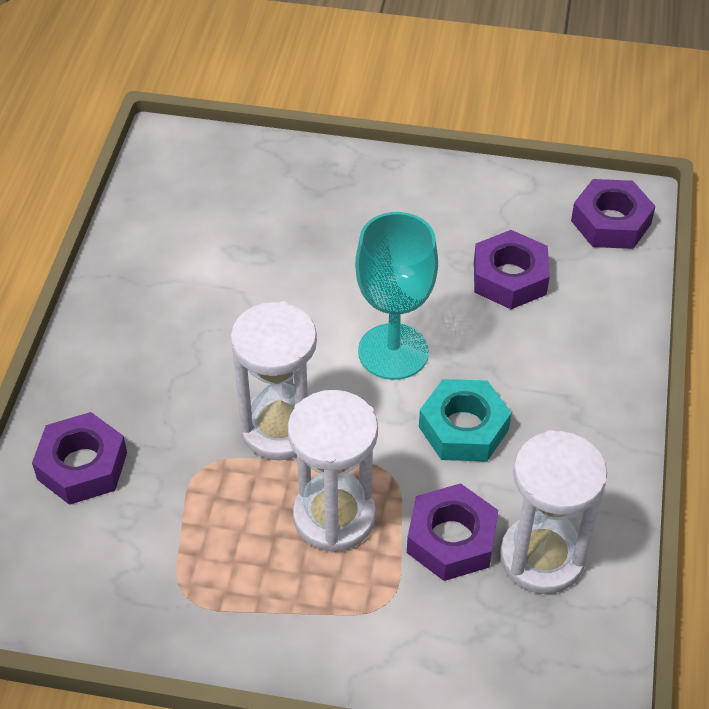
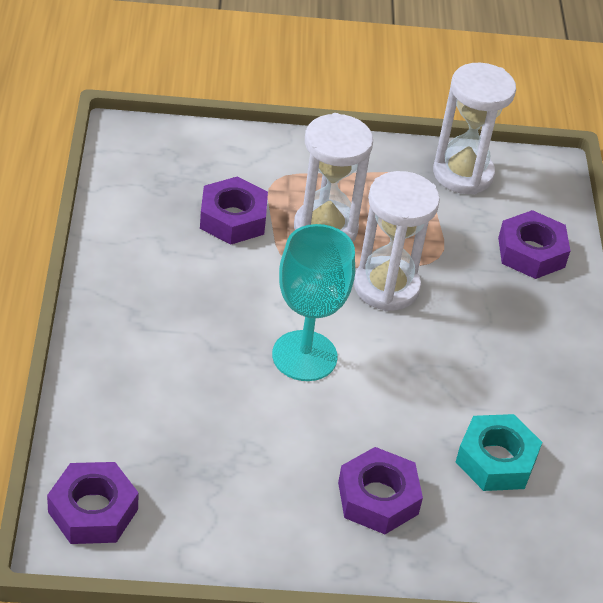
camera: 165 degrees right, 5 degrees down
turquoise nut [419,379,511,462] -> turquoise nut moved to [456,414,542,491]
purple nut [474,230,550,309] -> purple nut moved to [338,447,423,534]
white hourglass [500,430,607,594] -> white hourglass moved to [433,63,516,195]

